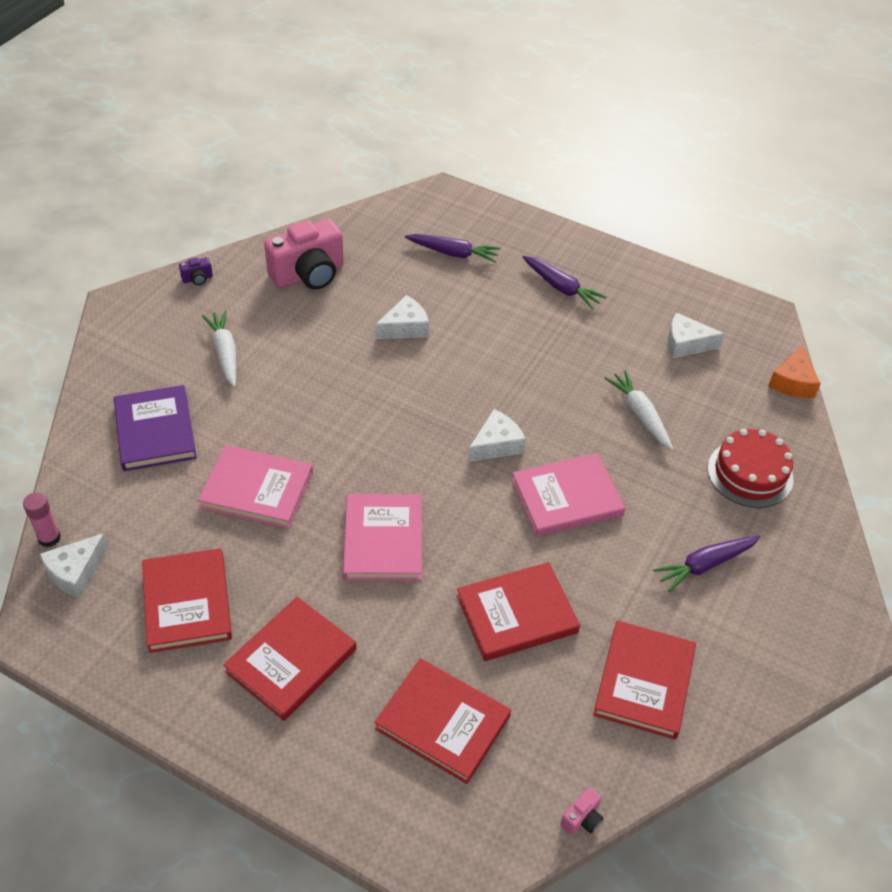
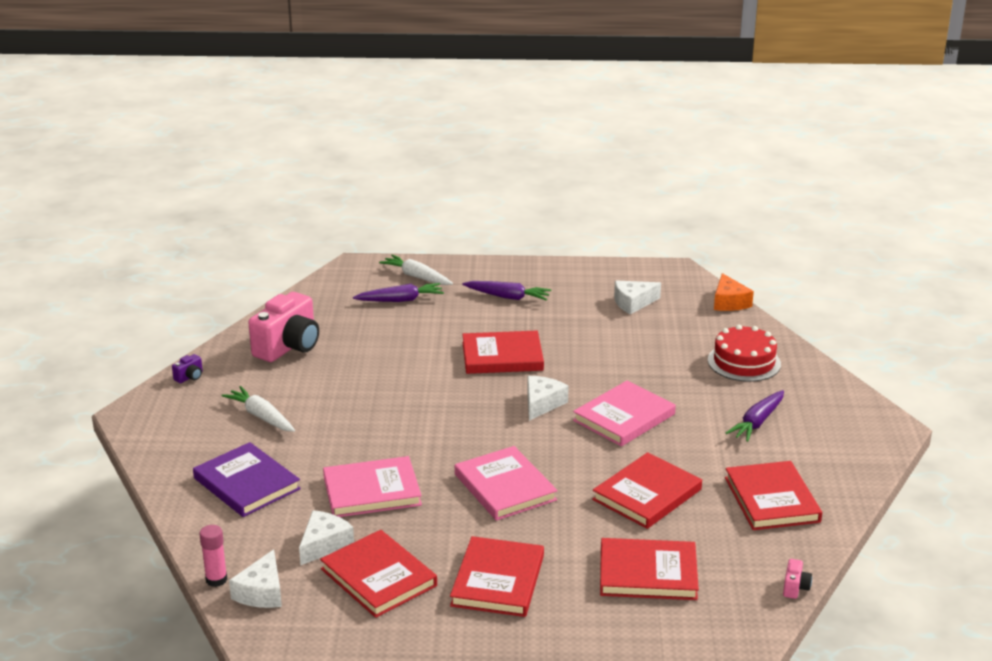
camera: 25 degrees left, 20 degrees down
white cheese [375,295,429,339] -> white cheese moved to [299,510,354,565]
white carrot [604,370,673,450] -> white carrot moved to [379,255,453,285]
none -> red book [462,331,544,374]

